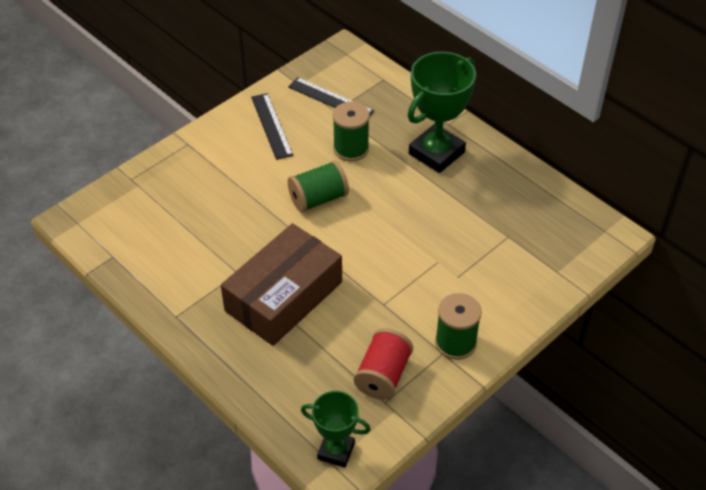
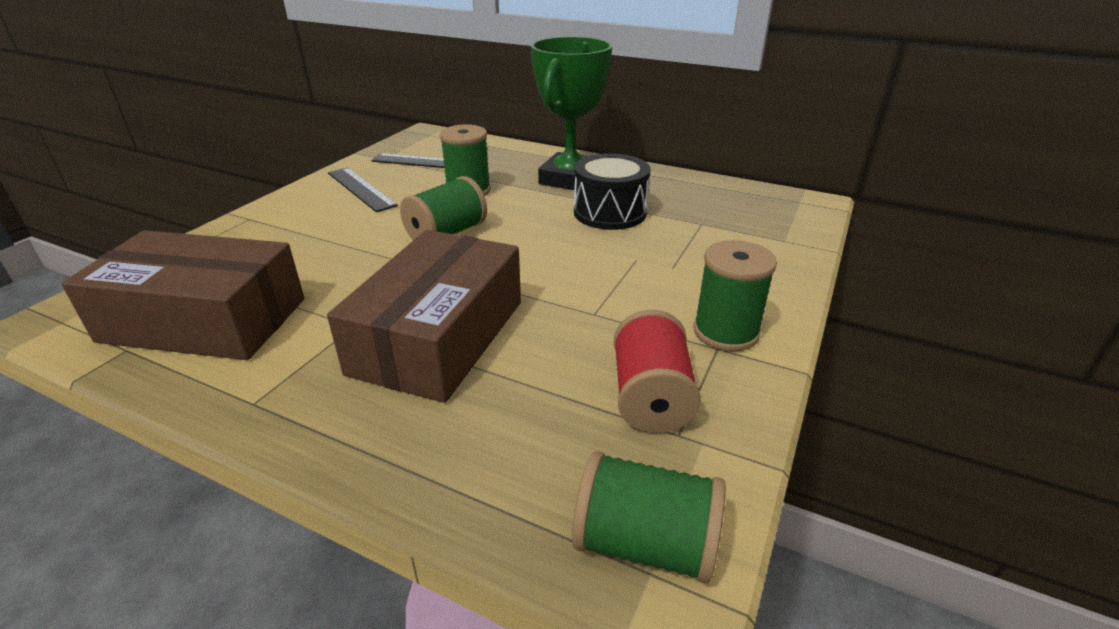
camera: 20 degrees left, 15 degrees down
green trophy [301,391,371,468] -> green spool [572,451,726,583]
none -> brown box [62,230,304,360]
none -> black drum [574,153,651,230]

